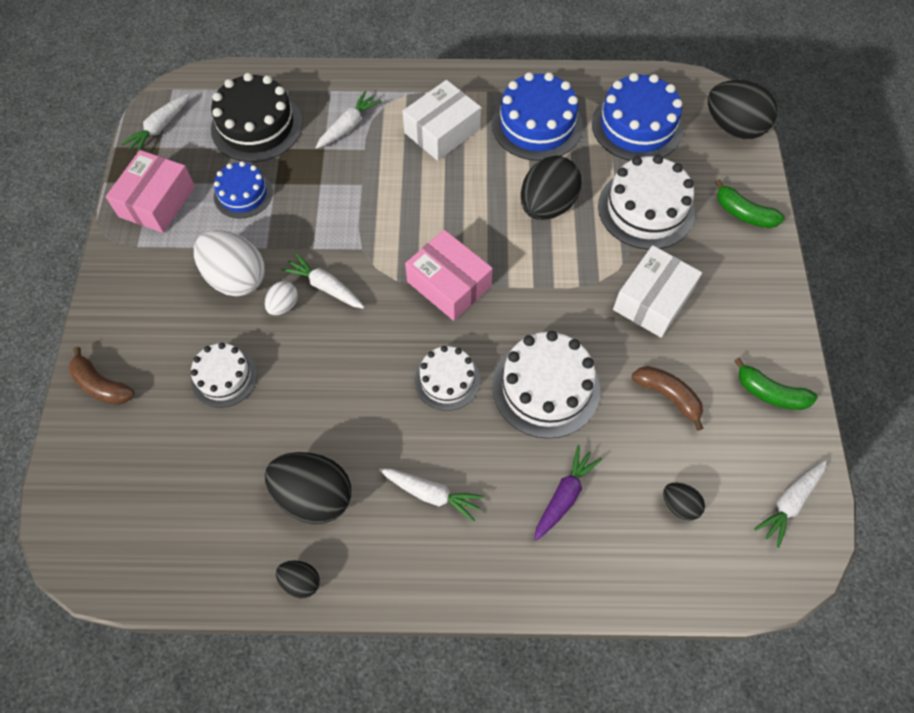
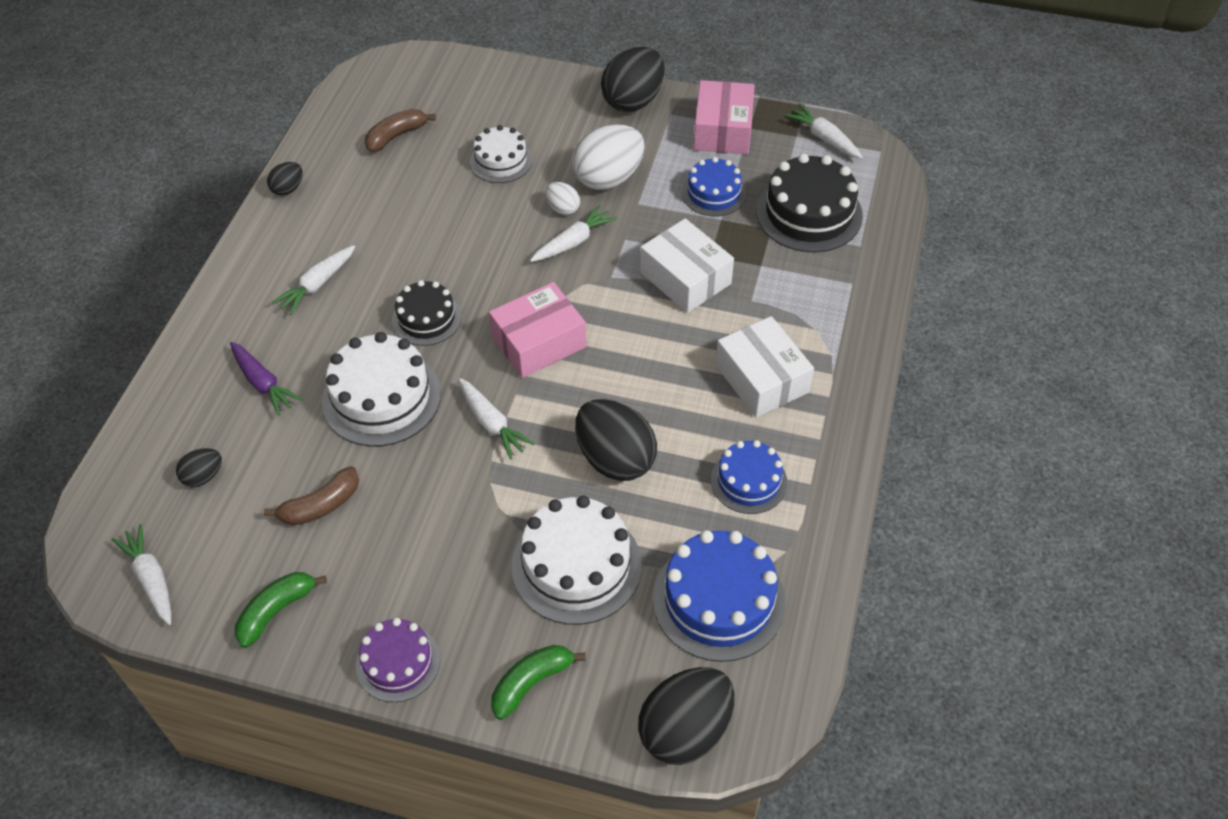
camera: 105 degrees right, 10 degrees down
brown banana [68,347,134,405] -> brown banana moved to [365,109,436,152]
pink box [106,150,195,233] -> pink box turned 60 degrees clockwise [693,80,755,154]
black egg [265,452,351,524] -> black egg moved to [601,47,665,112]
white carrot [315,91,382,149] -> white carrot moved to [458,378,534,460]
white cake [414,346,480,411] -> black cake [392,280,462,346]
blue cake [492,72,583,161] -> blue cake [711,440,787,514], size x0.61
white box [613,245,702,338] -> white box moved to [640,218,734,313]
none -> purple cake [356,618,440,702]

